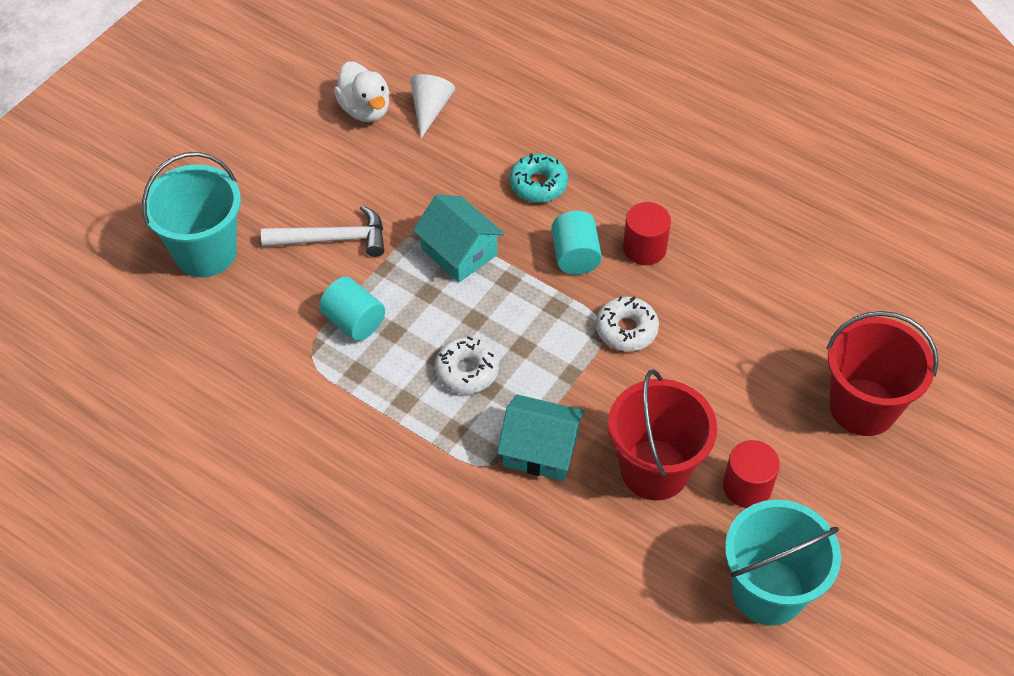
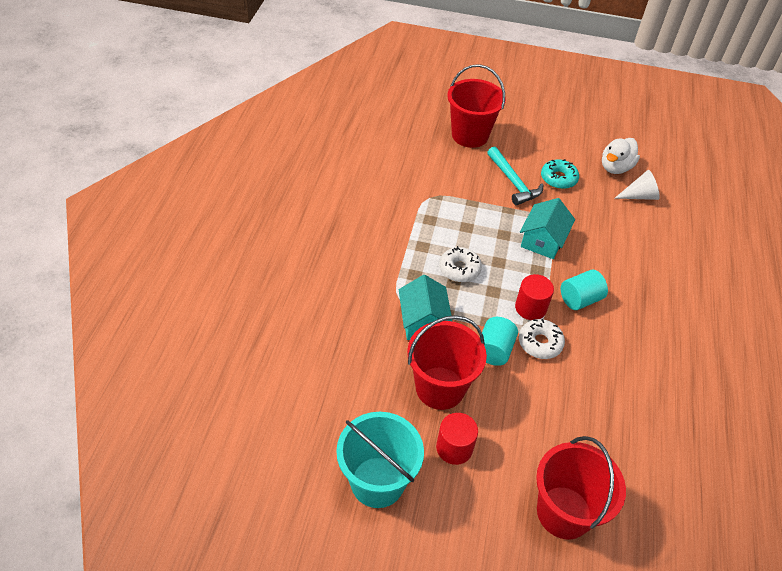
camera: 65 degrees right, 5 degrees down
turquoise bucket [142,152,241,277] -> red bucket [447,64,506,148]
white hammer [261,205,384,257] -> turquoise hammer [487,146,543,206]
turquoise cylinder [319,277,385,341] -> turquoise cylinder moved to [482,317,518,366]
turquoise donut [509,153,568,203] -> turquoise donut moved to [541,159,579,189]
red cylinder [623,202,671,265] -> red cylinder moved to [515,274,554,320]

